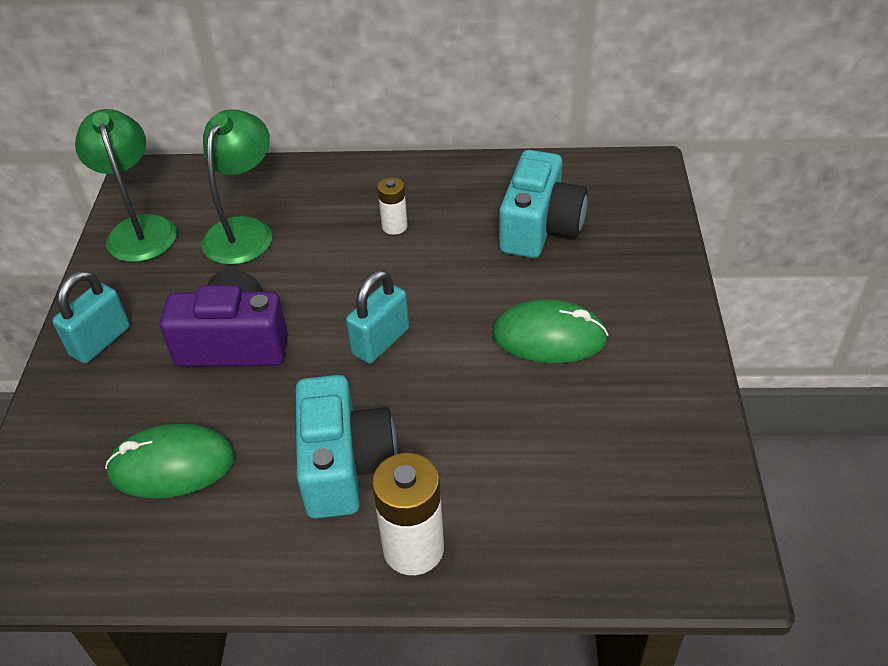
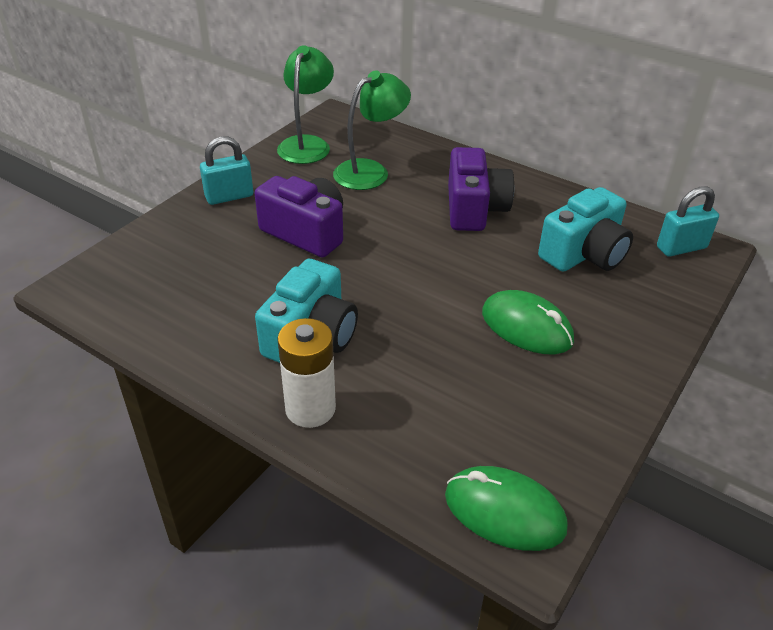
camera: 30 degrees right, 5 degrees down
green mouse [105,423,235,499] -> green mouse moved to [445,466,568,551]
turquoise padlock [346,270,409,364] -> turquoise padlock moved to [657,186,719,257]
white battery [377,177,408,235] -> purple camera [448,147,514,231]

